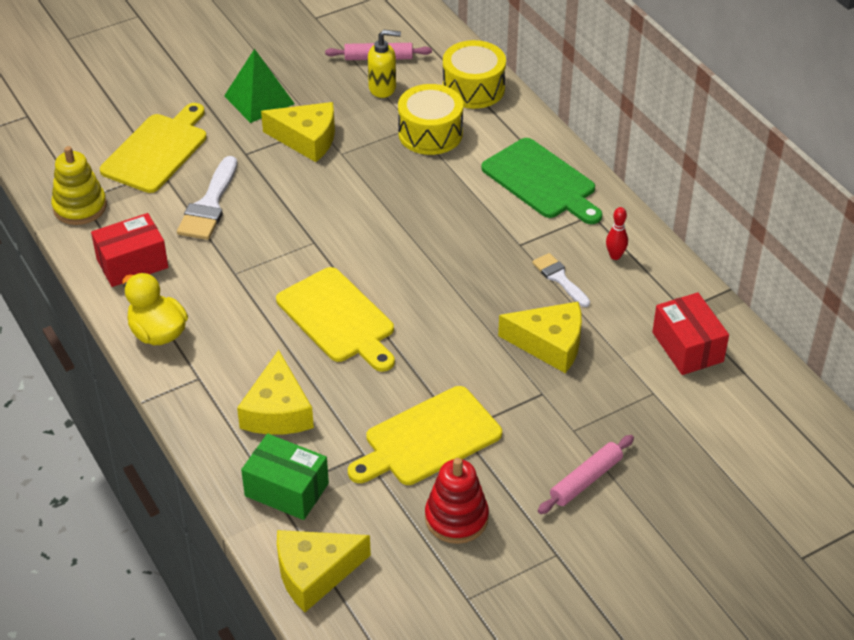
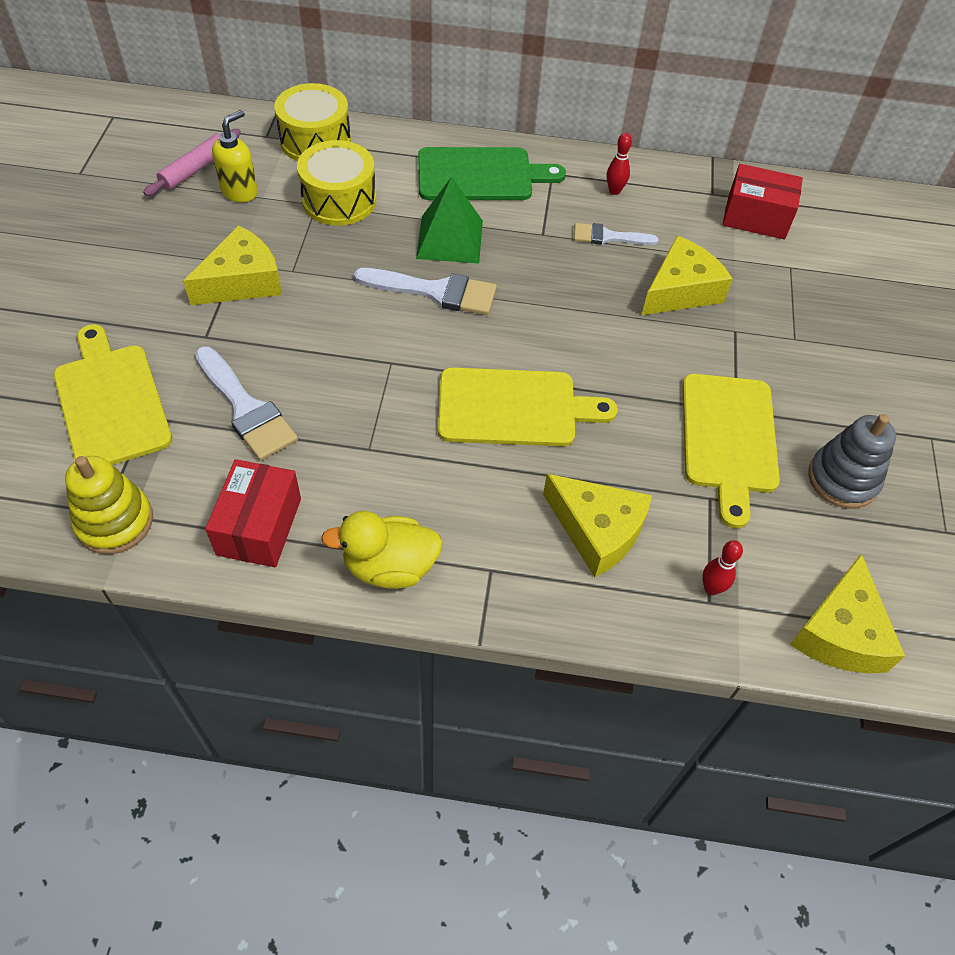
camera: 55 degrees left, 10 degrees up
green pyramid [224,49,295,123] -> green pyramid moved to [416,177,483,264]
green box [241,433,329,520] -> red bowling pin [702,540,743,595]
red stacking toy [425,458,489,544] -> grey stacking toy [808,414,896,509]
pink rolling pin [538,435,634,514] -> none
none -> white brush [354,268,497,315]

